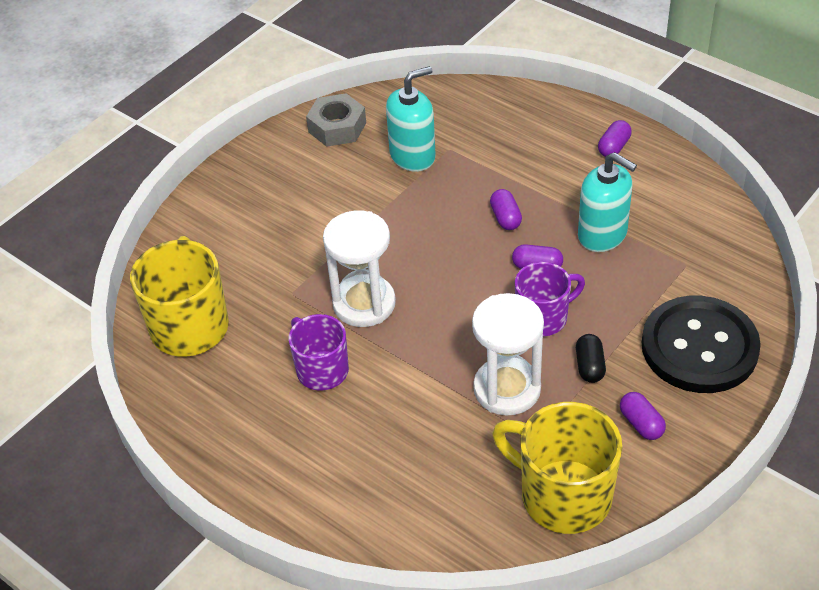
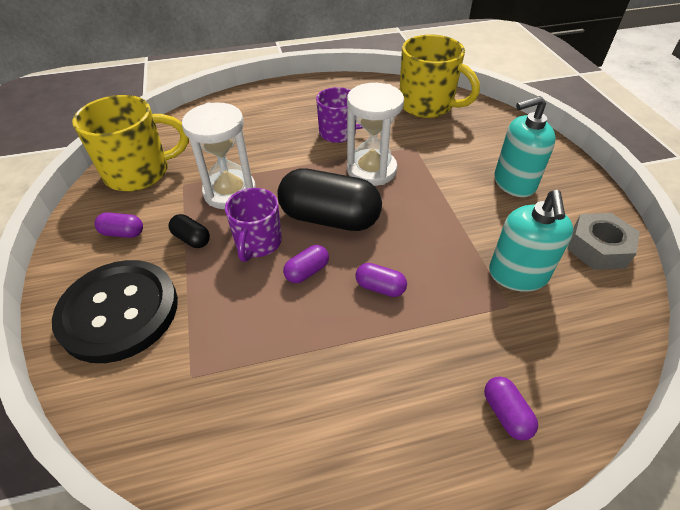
camera: 125 degrees right, 0 degrees up
turquoise soap dispenser [578,152,637,252] -> turquoise soap dispenser moved to [494,96,556,197]
purple capsule [598,120,632,157] -> purple capsule moved to [484,377,538,440]
none -> black capsule [277,168,382,231]

